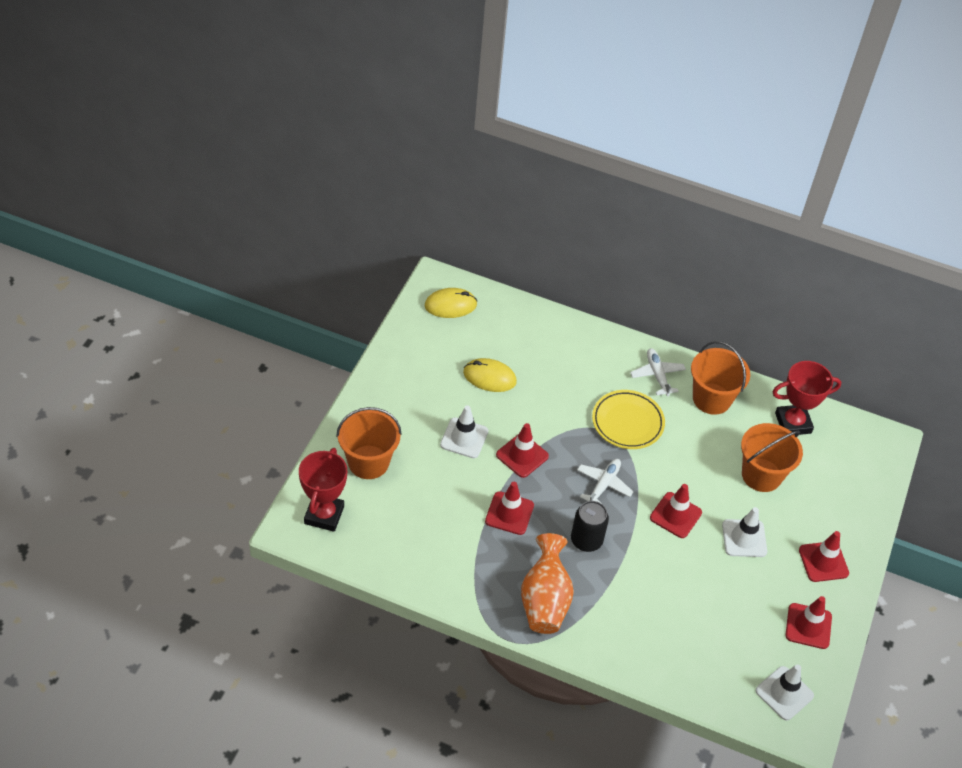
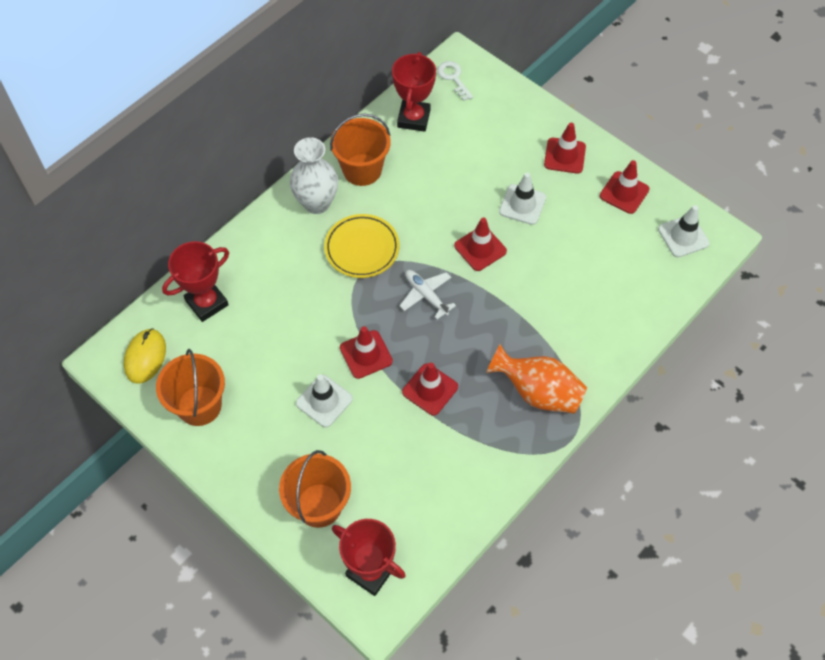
camera: 65 degrees left, 10 degrees up
yellow mouse [463,358,517,392] -> none
black can [571,501,609,552] -> none
white plane [630,348,686,396] -> white vase [290,137,338,214]
orange bucket [741,423,803,492] -> orange bucket moved to [156,349,225,426]
none -> red trophy [162,241,229,322]
none -> white key [437,61,473,101]

